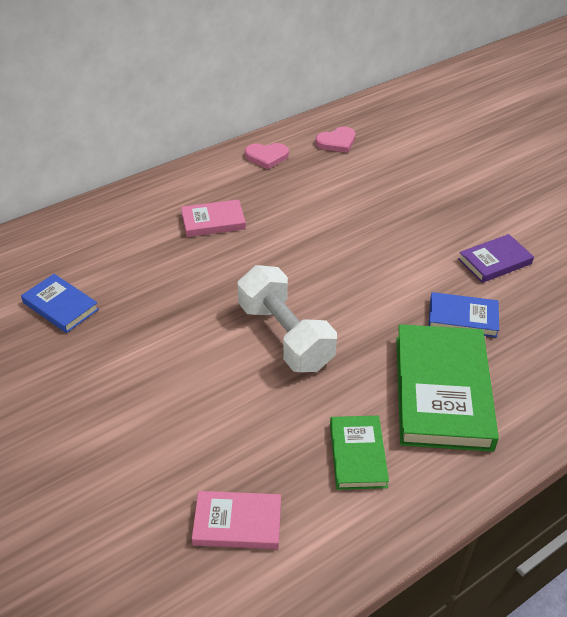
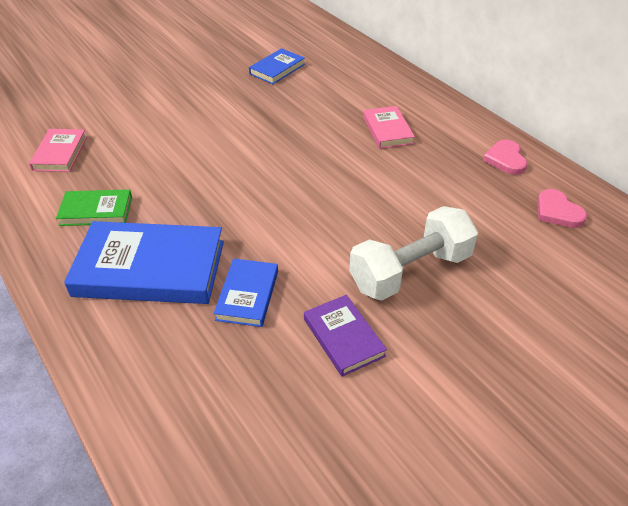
camera: 90 degrees right, 0 degrees up
white dumbbell [238,265,337,372] -> white dumbbell moved to [349,206,478,300]
green book [396,324,499,452] -> blue book [64,221,224,304]

